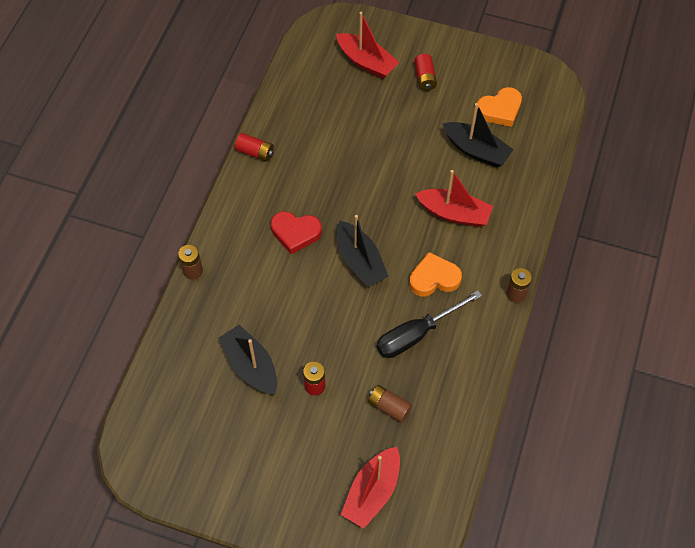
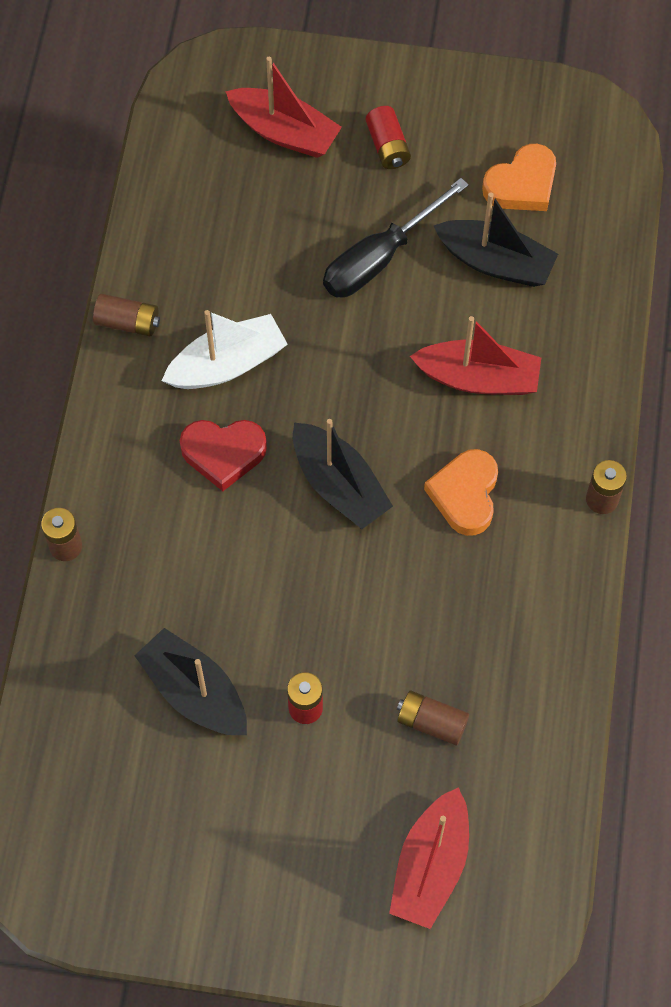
camera: 10 degrees left, 5 degrees up
red battery [235,133,274,162] -> brown battery [93,294,160,336]
black screwdriver [377,290,482,358] -> black screwdriver moved to [323,178,469,298]
orange heart [409,252,462,296] -> orange heart turned 60 degrees counterclockwise [424,449,498,536]
none -> white boat [162,310,288,389]

